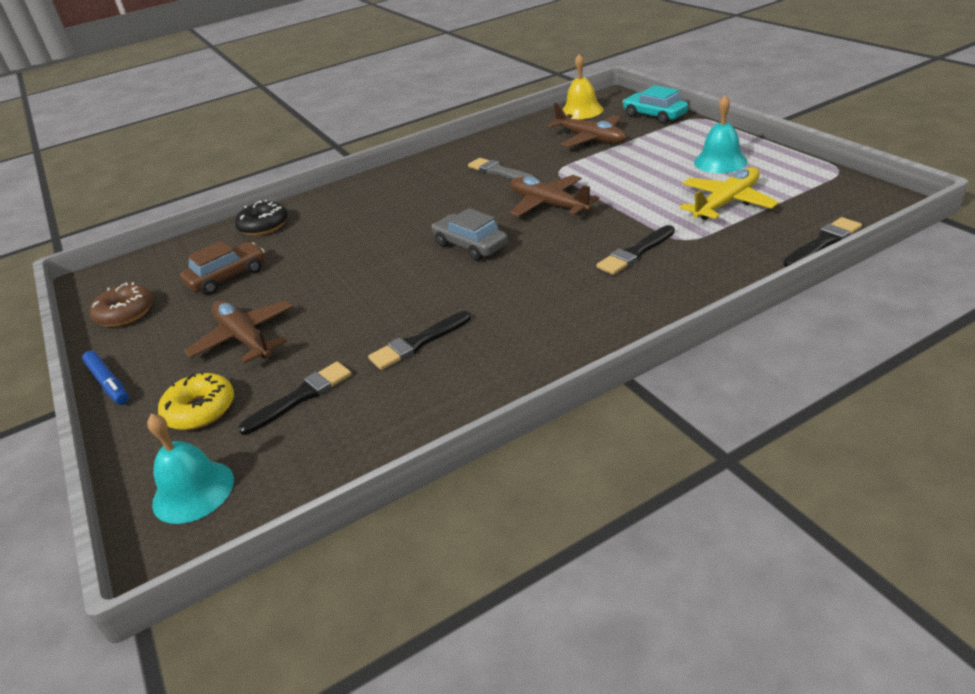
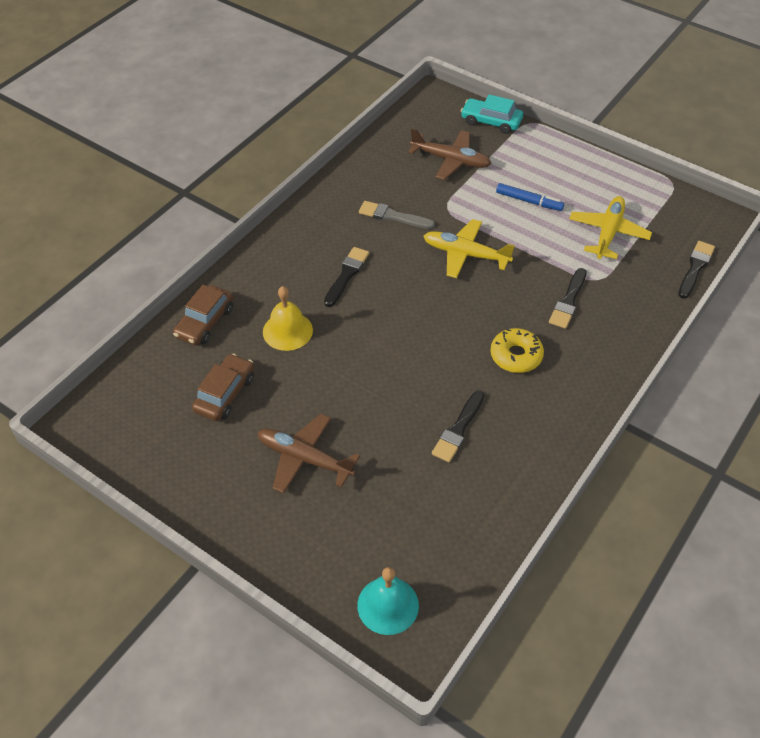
camera: 30 degrees left, 15 degrees up
blue marker [82,351,129,405] -> blue marker moved to [496,183,564,211]
brown donut [89,282,153,327] -> none
yellow donut [158,371,234,430] -> yellow donut moved to [490,328,544,373]
black donut [235,200,288,236] -> brown car [173,285,234,345]
black brush [238,361,351,435] -> black brush moved to [324,247,369,307]
grey car [432,208,508,261] -> none
brown plane [510,175,599,217] -> yellow plane [424,219,515,278]
yellow bell [563,54,604,119] -> yellow bell moved to [263,286,313,351]
turquoise bell [694,95,748,173] -> none

